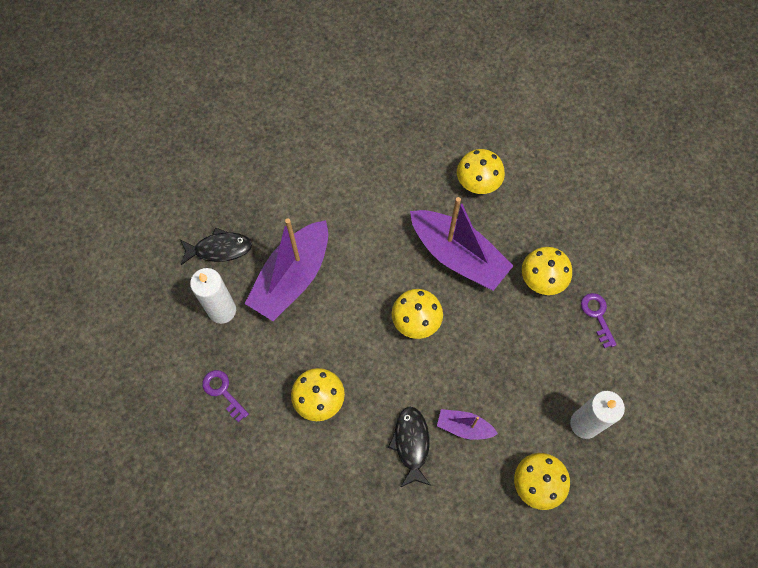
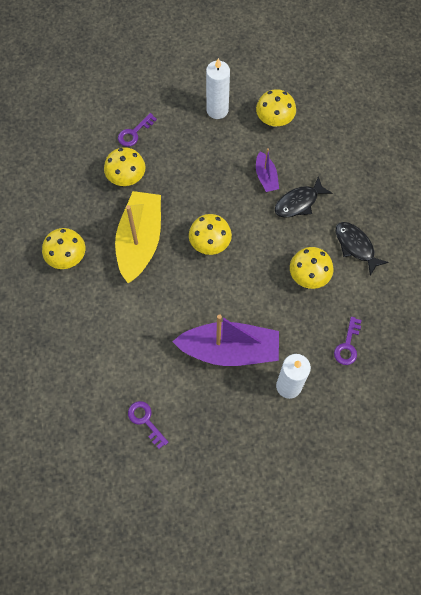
camera: 120 degrees left, 0 degrees up
black fish [180,228,252,265] -> black fish moved to [336,222,389,276]
purple boat [410,197,513,291] -> yellow boat [115,191,161,283]
none -> purple key [128,401,169,449]

